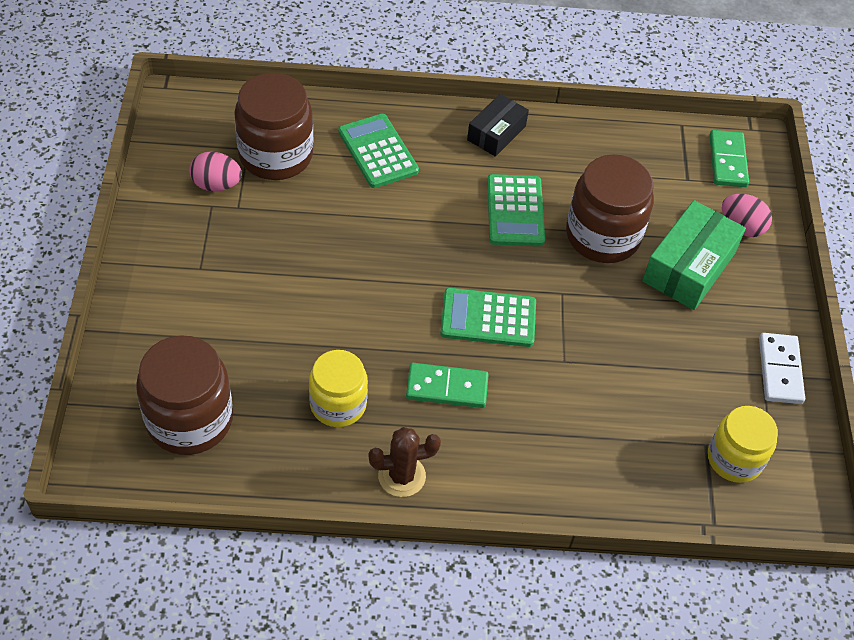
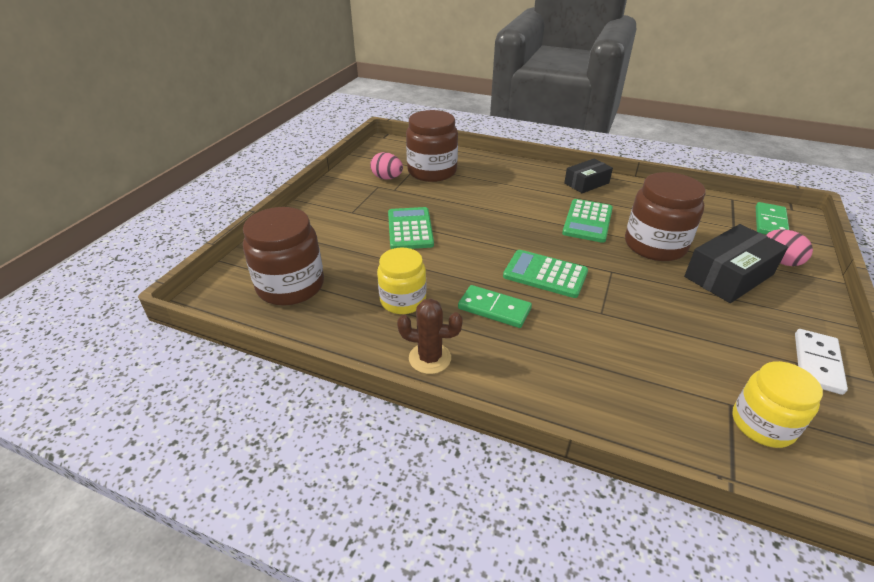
camera: 25 degrees right, 15 degrees down
green calculator [338,114,419,188] -> green calculator moved to [388,207,434,249]
green box [642,200,746,310] -> black box [684,224,788,303]

